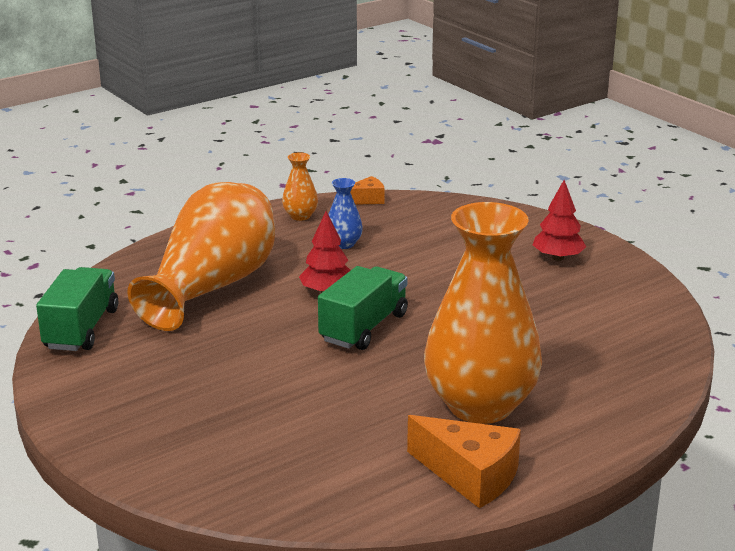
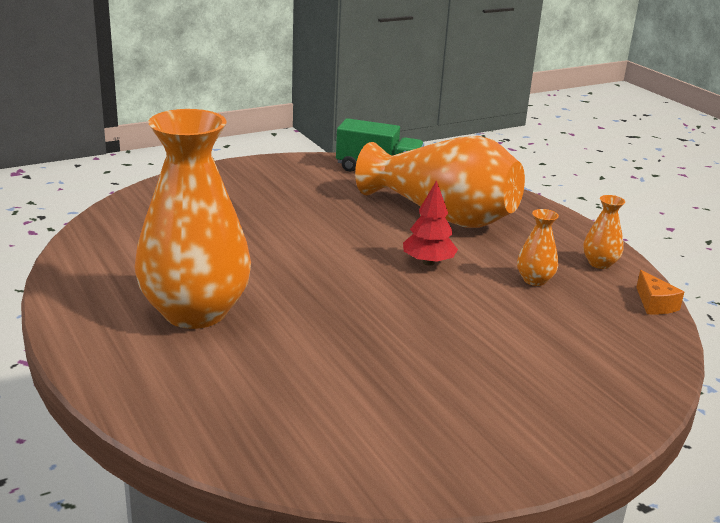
camera: 95 degrees right, 0 degrees up
green truck [318,266,408,350] -> none
blue vase [328,178,363,249] -> orange vase [517,209,559,286]
orange cheese [407,415,521,508] -> none
red tree [533,180,586,261] -> none

